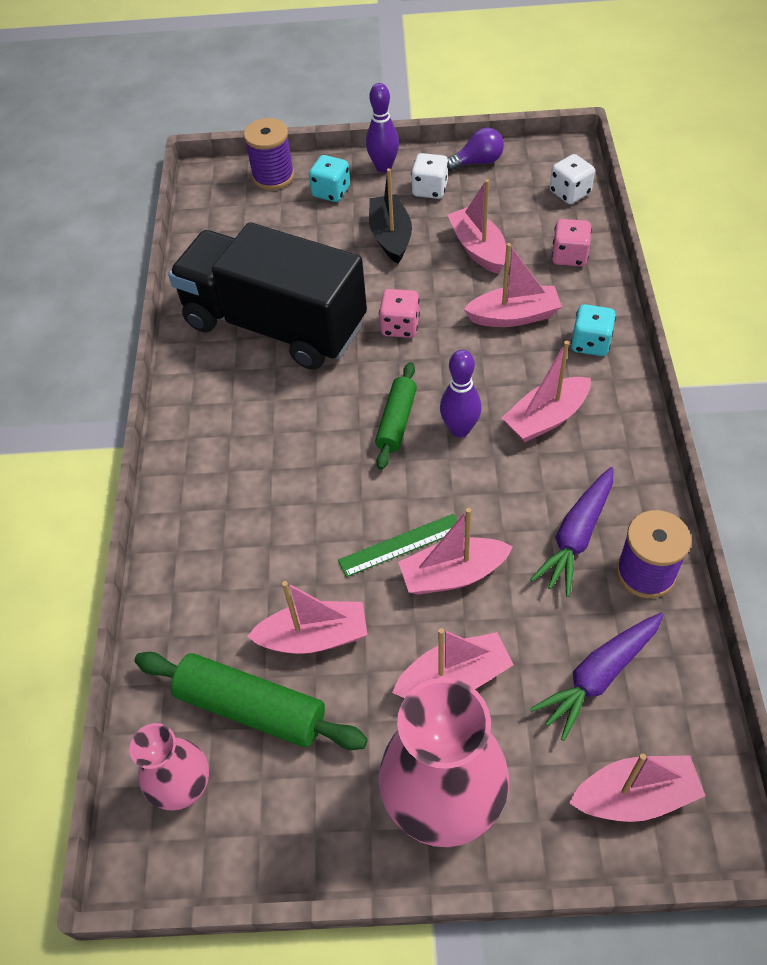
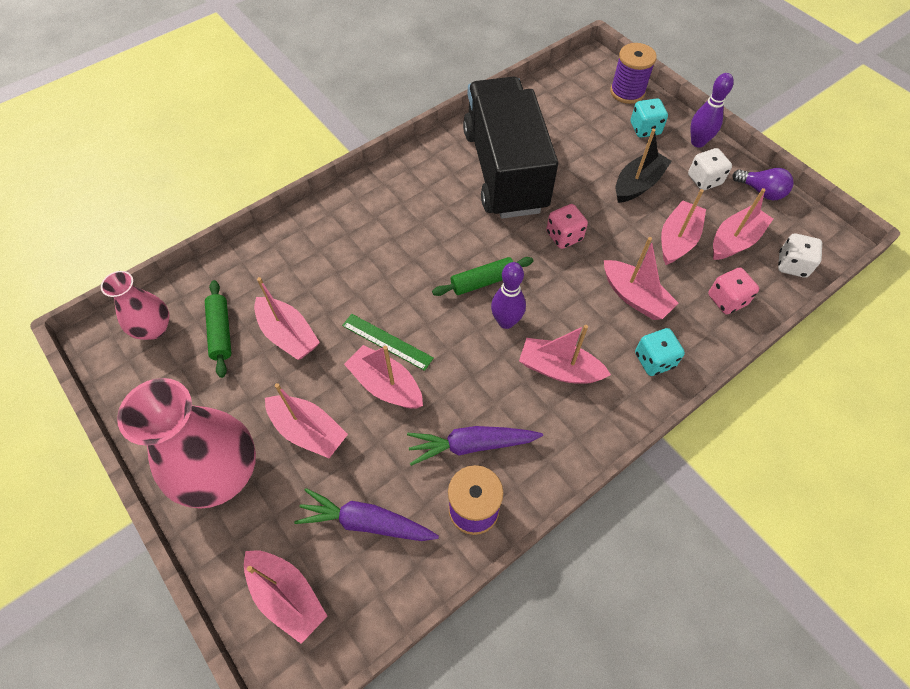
camera: 50 degrees right, 5 degrees up
green rolling pin [134,652,368,750] -> green rolling pin [205,280,231,378], size x0.64
none -> pink boat [713,188,773,260]

